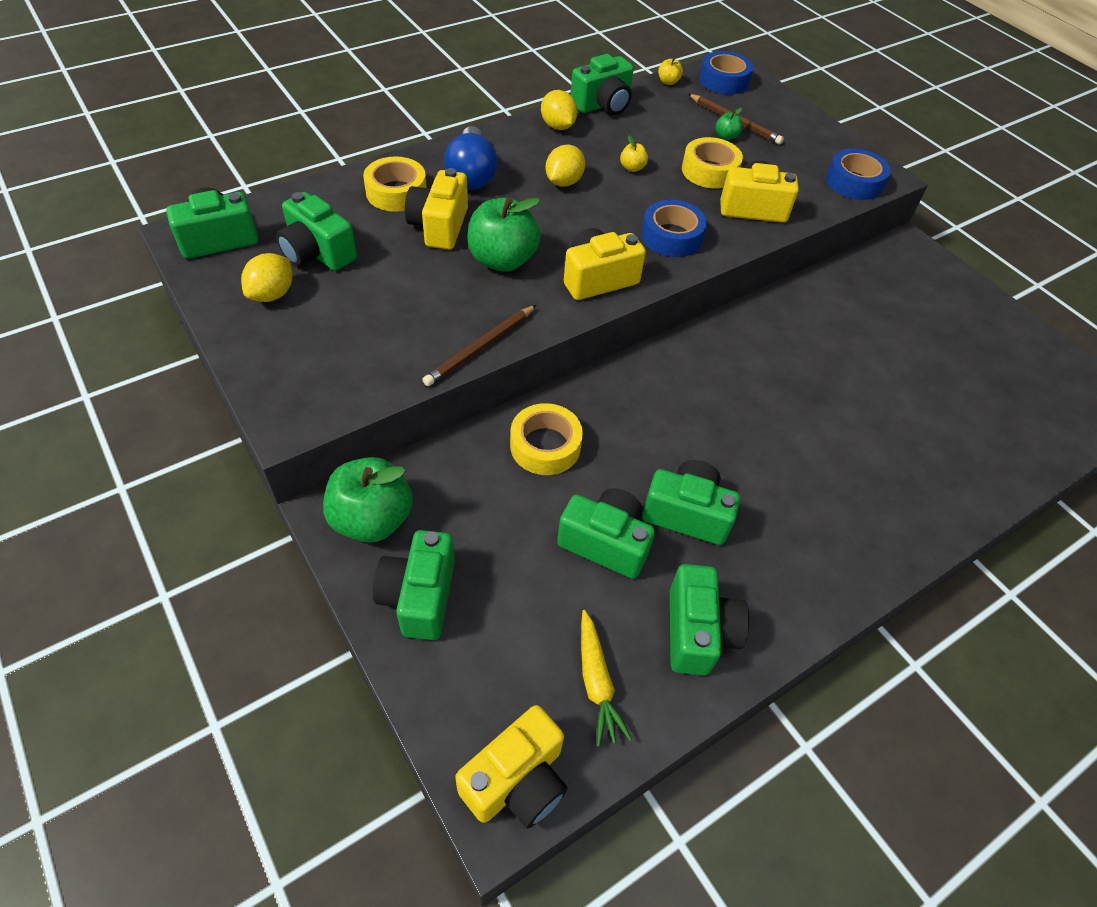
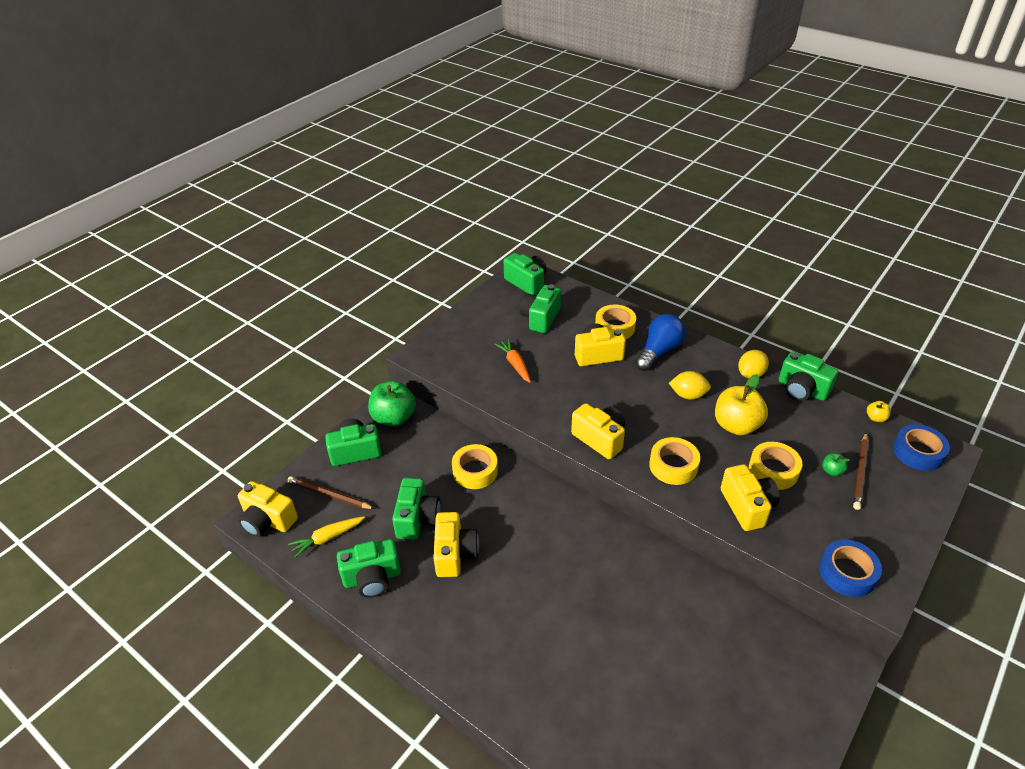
camera: 75 degrees right, 10 degrees down
yellow lemon [241,253,293,302] -> none
brown pencil [422,305,536,386] -> brown pencil moved to [288,476,375,509]
blue light bulb [444,126,498,190] -> blue light bulb turned 150 degrees clockwise [635,314,686,371]
green apple [467,197,541,272] -> none
yellow apple [620,135,648,172] -> yellow apple [715,374,768,435], size x2.28
blue tape [641,200,707,257] -> yellow tape [649,437,700,485]
green camera [642,460,740,545] -> yellow camera [433,512,479,577]
none -> orange carrot [495,339,531,383]

